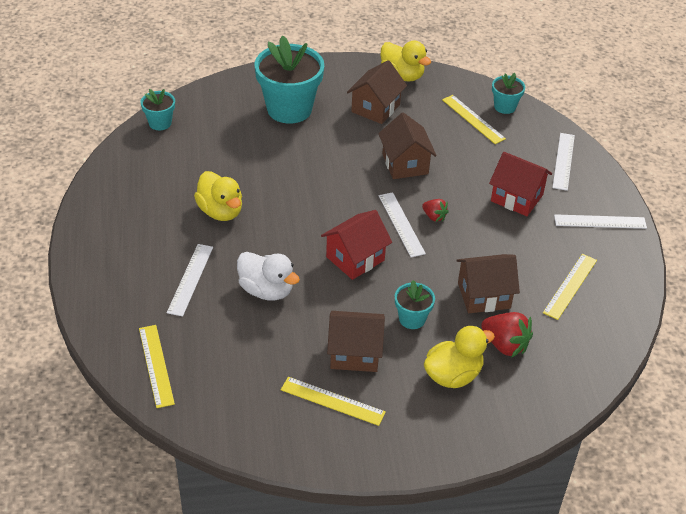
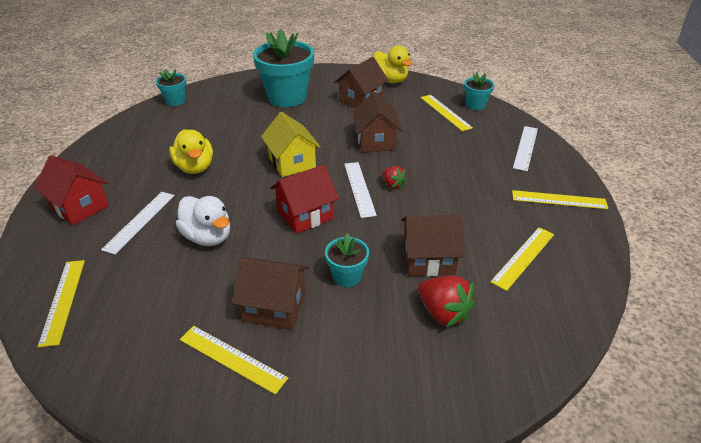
camera: 10 degrees right, 5 degrees down
yellow duck [424,326,495,388] -> none
red house [489,152,552,216] -> red house moved to [34,155,109,225]
white ruler [554,214,647,229] -> yellow ruler [512,190,608,209]
none -> yellow house [261,112,321,177]

